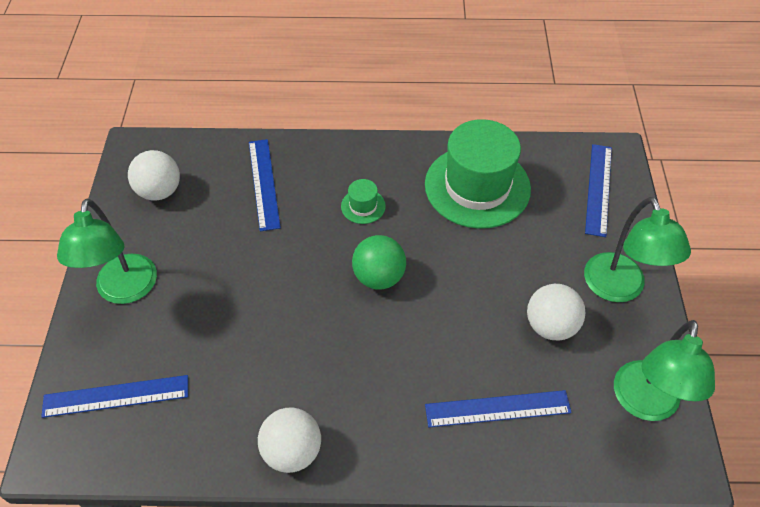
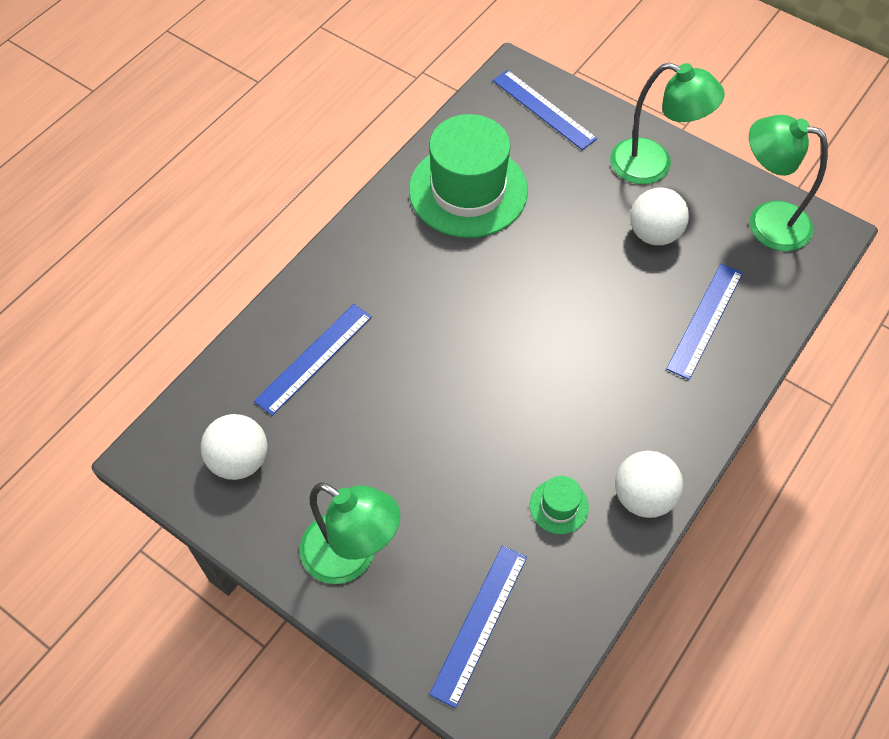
camera: 55 degrees left, 5 degrees up
blue ruler [249,139,281,231] -> blue ruler turned 75 degrees counterclockwise [254,304,372,416]
green hat [341,179,386,224] -> green hat moved to [530,476,589,534]
green ball [352,235,406,290] -> none
green lamp [614,320,715,421] -> green lamp turned 150 degrees clockwise [749,115,828,251]

